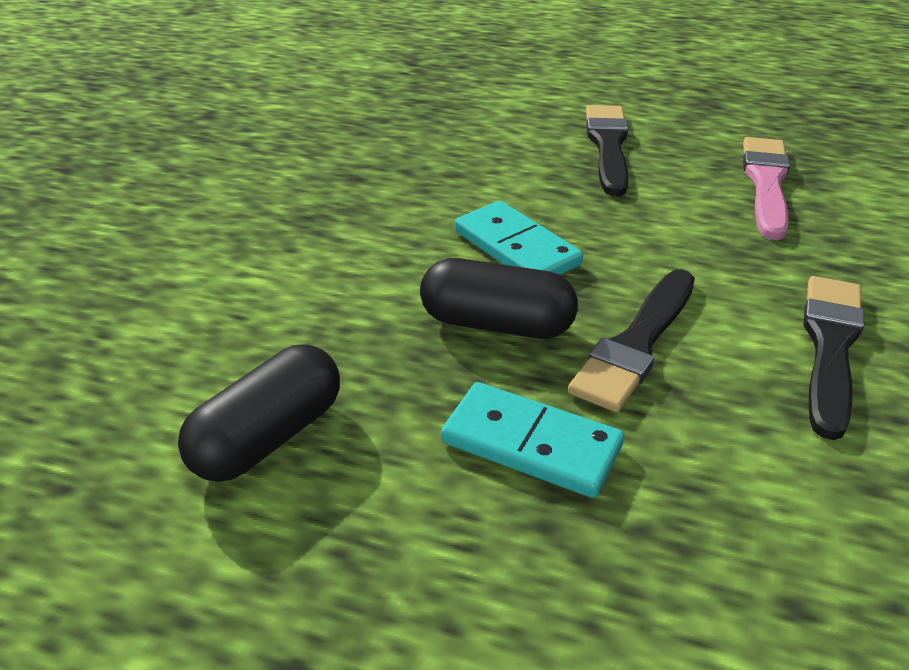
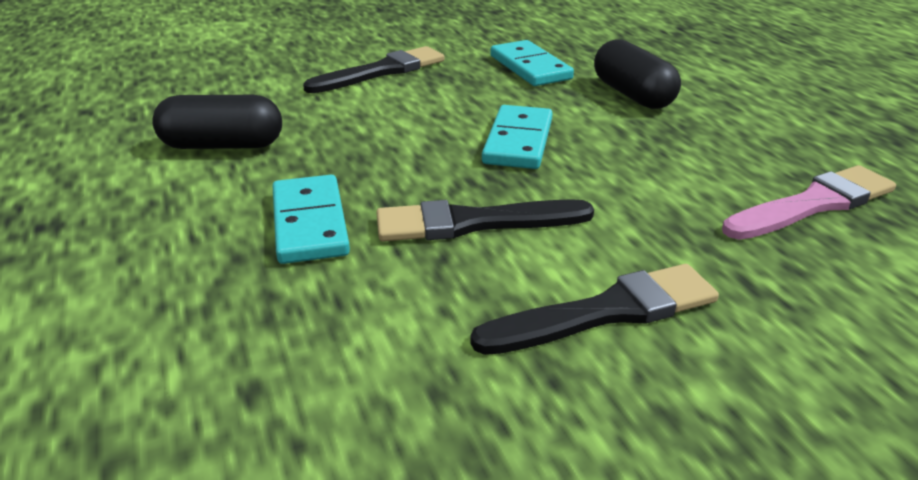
camera: 50 degrees right, 5 degrees down
black capsule [420,258,578,339] -> black capsule moved to [594,39,681,109]
black brush [586,105,628,196] -> black brush moved to [303,46,445,93]
none -> turquoise domino [490,40,574,86]

